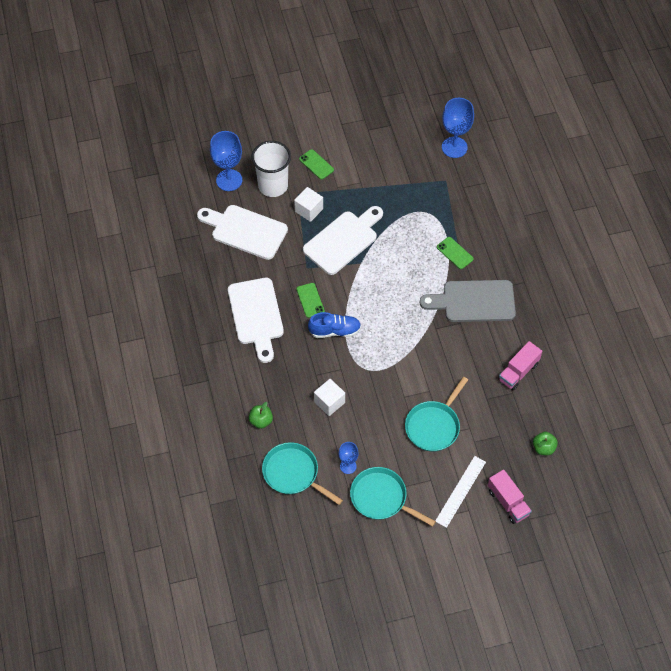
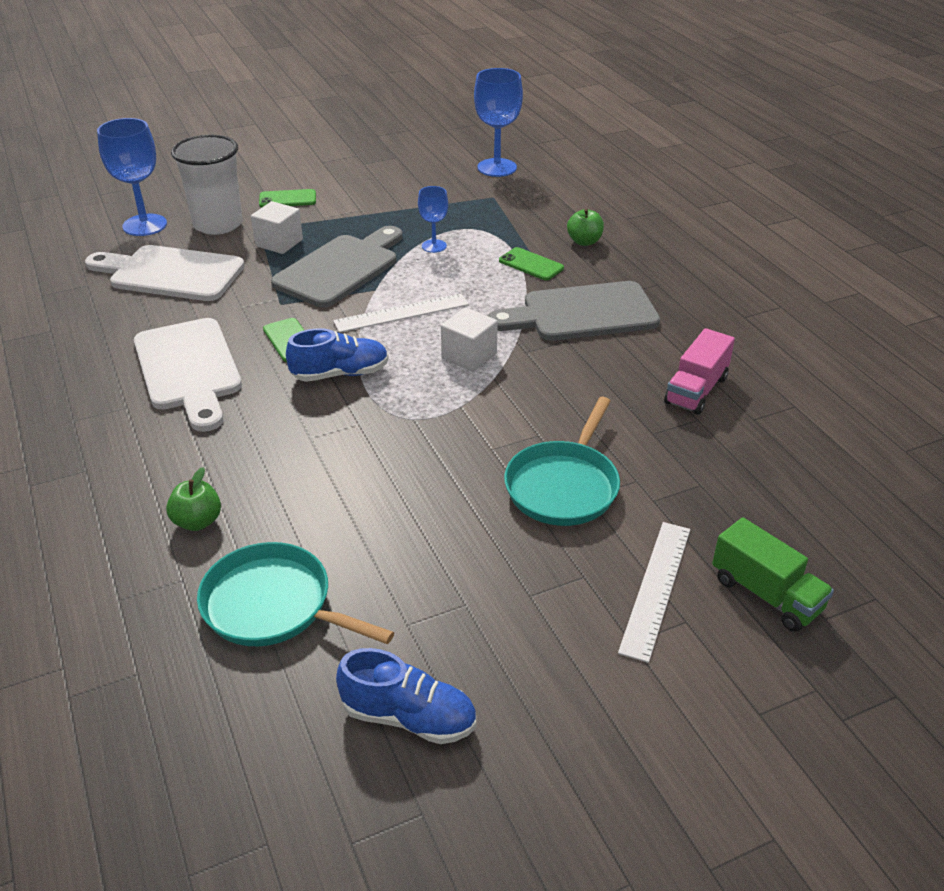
camera: 10 degrees left, 20 degrees down
green phone [299,149,334,180] -> green phone turned 45 degrees counterclockwise [259,189,316,207]
white cutting board [303,206,383,275] -> grey cutting board [271,226,403,308]
white cube [314,379,345,416] -> white cube moved to [441,307,498,372]
blue goblet [339,442,359,474] -> blue goblet moved to [418,186,448,253]
turquoise pan [350,467,436,527] -> none
pink truck [488,470,532,524] -> green truck [712,517,834,632]
green apple [533,432,558,455] -> green apple moved to [567,208,604,246]
none -> white ruler [333,294,469,333]
none -> blue shoe [336,648,476,744]

